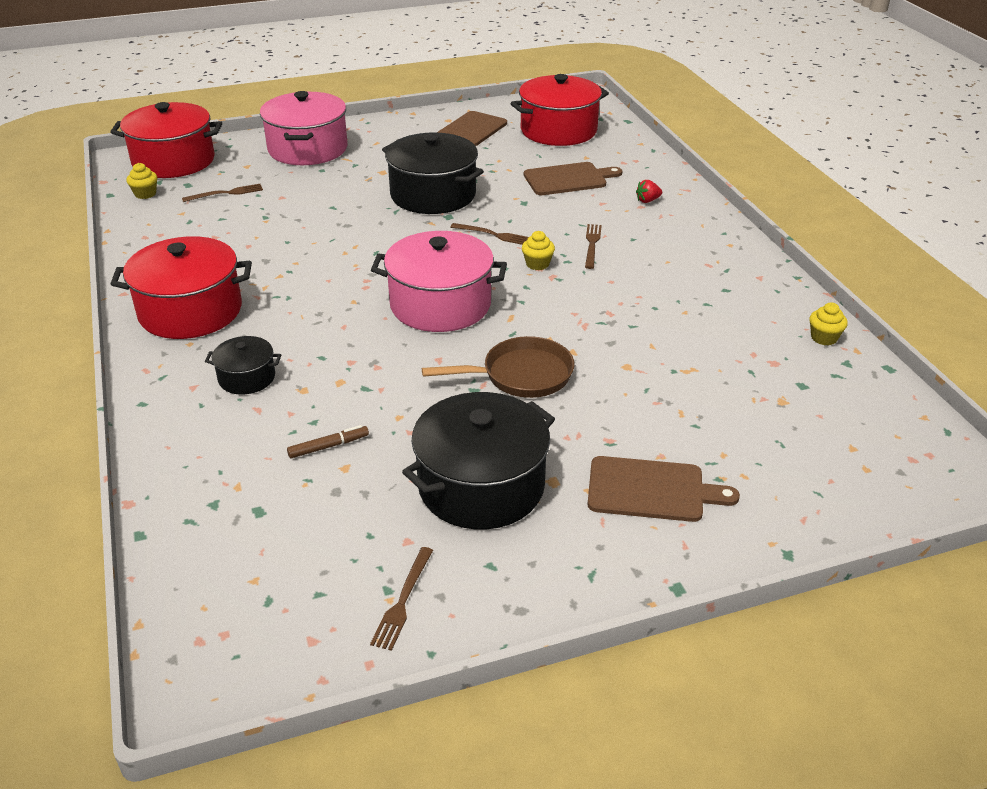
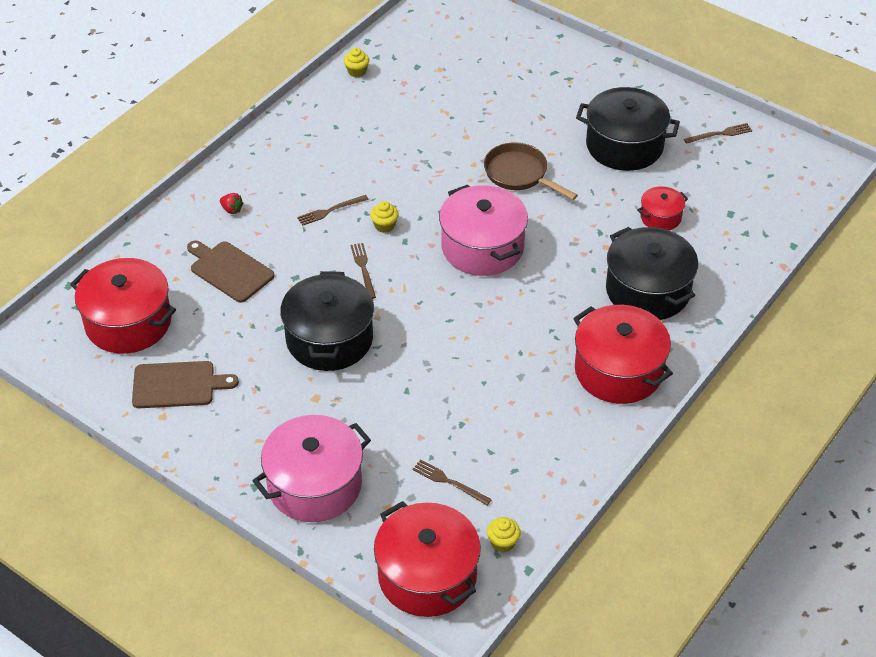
camera: 125 degrees left, 10 degrees up
black pot [205,336,281,395] -> black pot [606,227,698,320], size x1.97
brown marker [287,425,369,458] -> red pot [637,186,688,230]
brown cutting board [587,456,740,522] -> none

